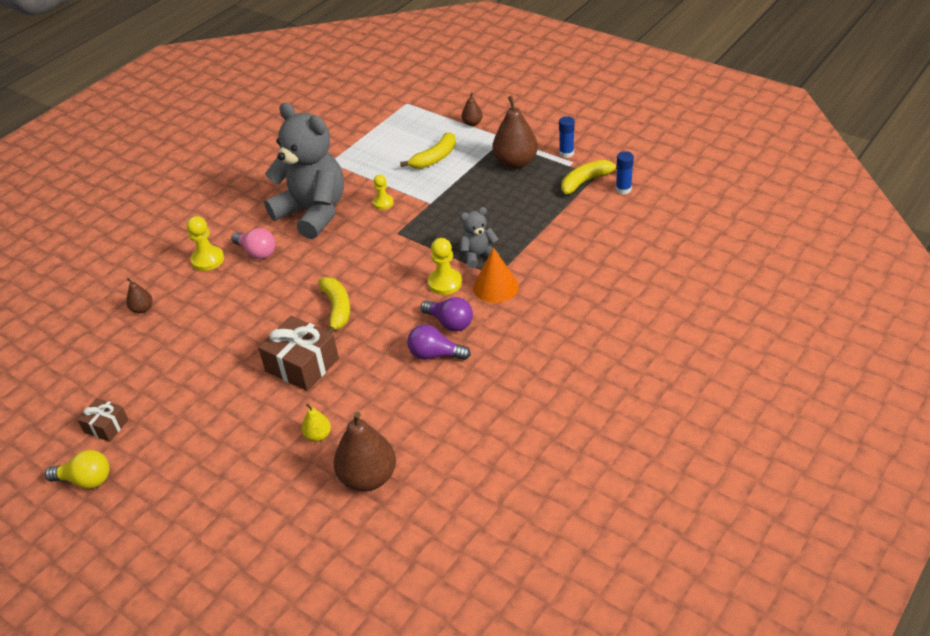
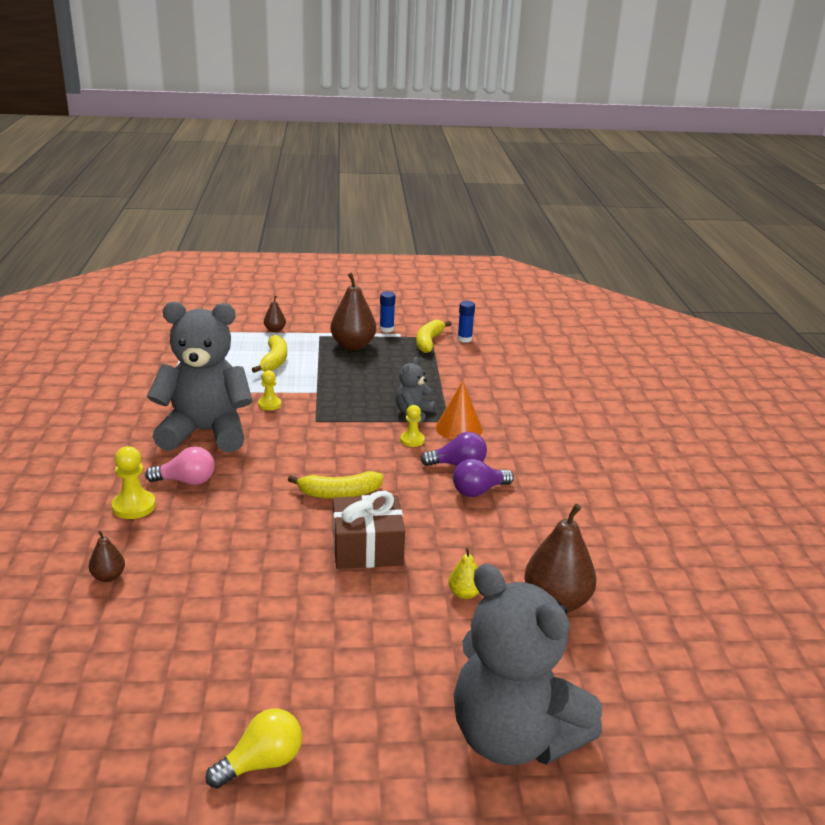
camera: 45 degrees left, 15 degrees down
brown gift [77,398,128,442] -> none
yellow banana [318,277,350,333] -> yellow banana turned 135 degrees clockwise [288,471,383,499]
yellow pawn [428,238,462,295] -> yellow pawn [400,405,425,447], size x0.66
none -> grey teddy bear [454,564,602,765]

